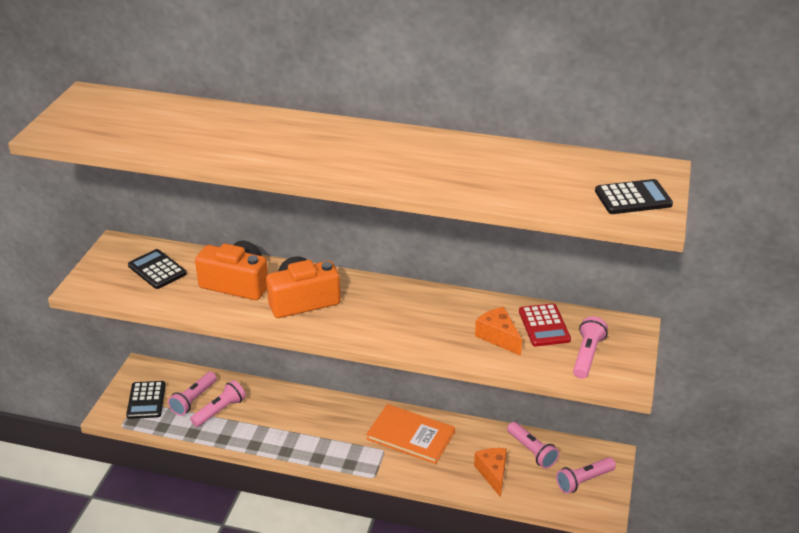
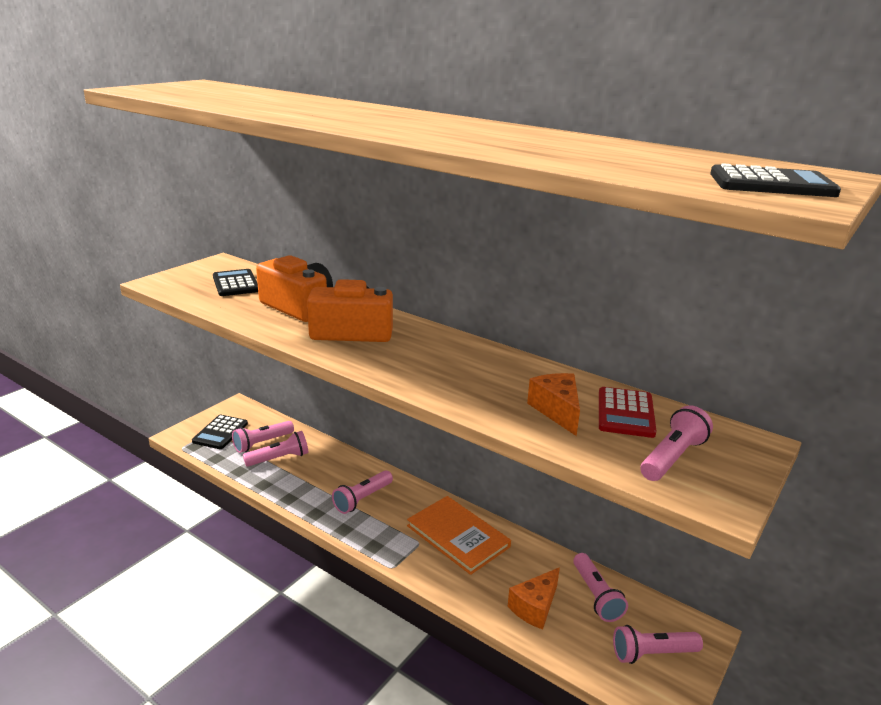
camera: 20 degrees right, 10 degrees down
orange cheese [474,448,507,497] -> orange cheese turned 150 degrees counterclockwise [508,567,560,629]
none -> pink flashlight [332,470,393,514]

